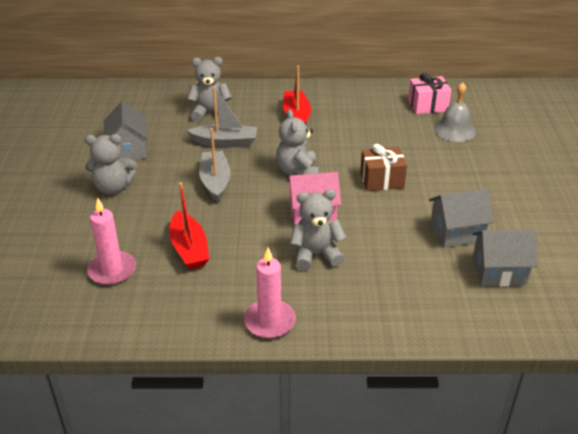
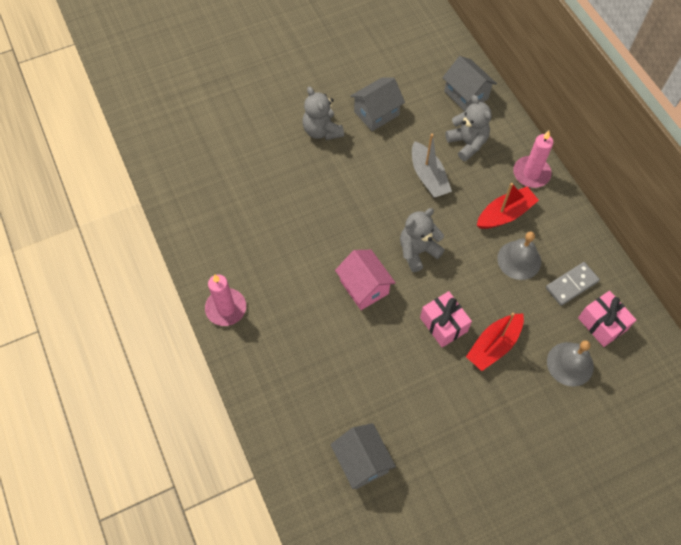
camera: 65 degrees right, 25 degrees up
pink candle [87,197,136,285] -> pink candle moved to [513,131,553,188]
red boat [169,182,209,270] -> red boat moved to [466,313,524,371]
grey boat [199,128,231,202] -> none
grey teddy bear [290,189,346,271] -> none
brown gift [360,144,407,191] -> pink gift [420,291,472,347]
grey house [429,189,494,248] -> grey house moved to [443,56,497,111]
none -> grey bell [497,232,541,280]
none -> grey domino [546,262,600,306]

